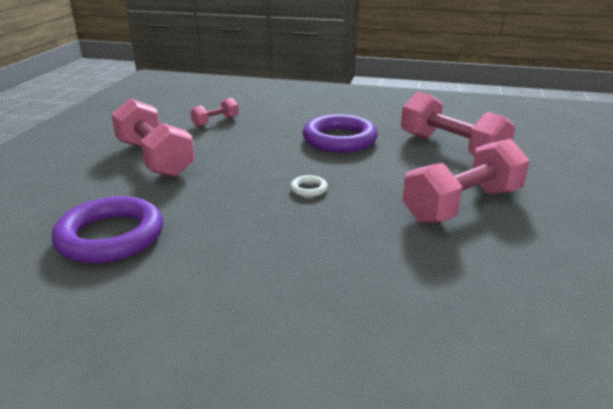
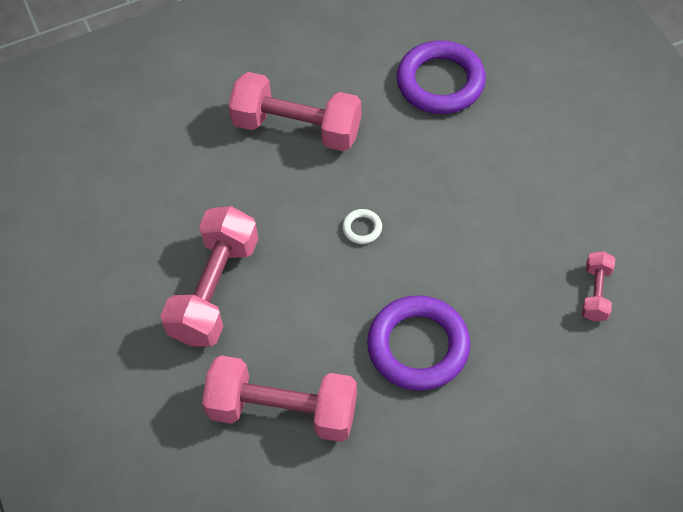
camera: 145 degrees right, 30 degrees up
pink dumbbell [111,98,195,177] -> pink dumbbell moved to [228,72,362,151]

